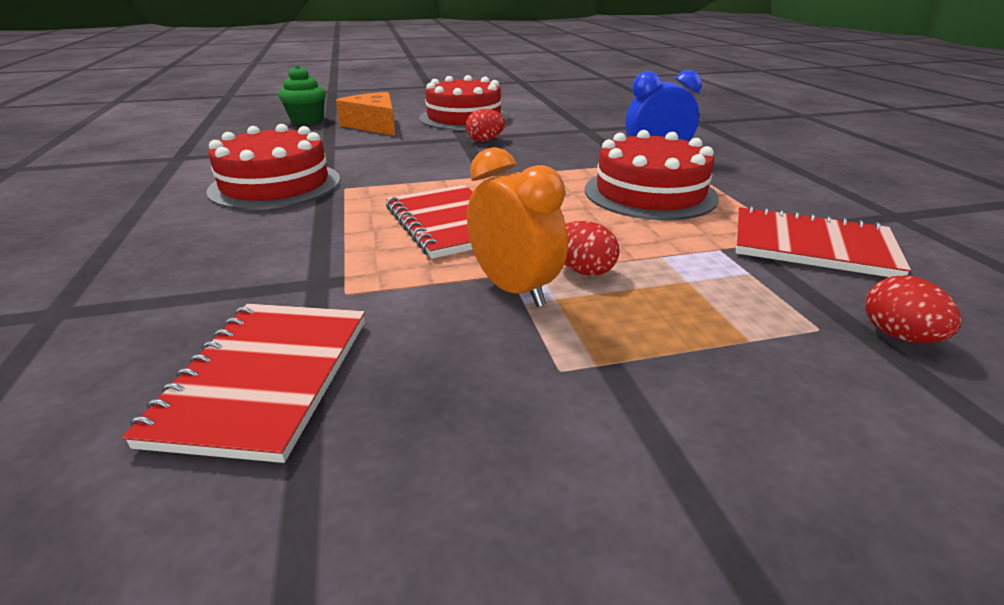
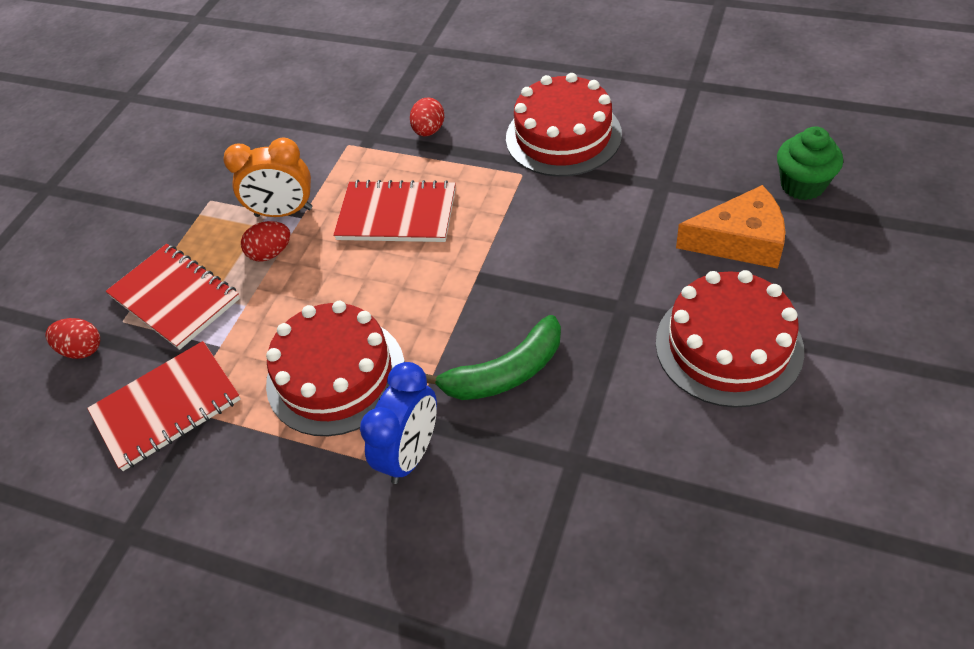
camera: 130 degrees right, 20 degrees up
red notebook [122,304,365,463] -> red notebook moved to [106,244,240,350]
red egg [465,109,505,142] -> red egg moved to [410,97,444,136]
none -> green banana [426,315,561,400]

